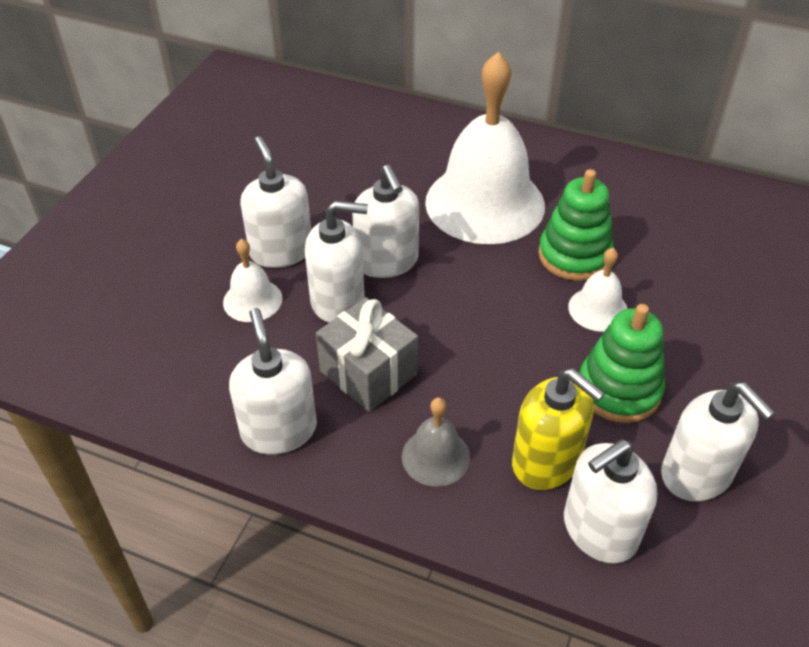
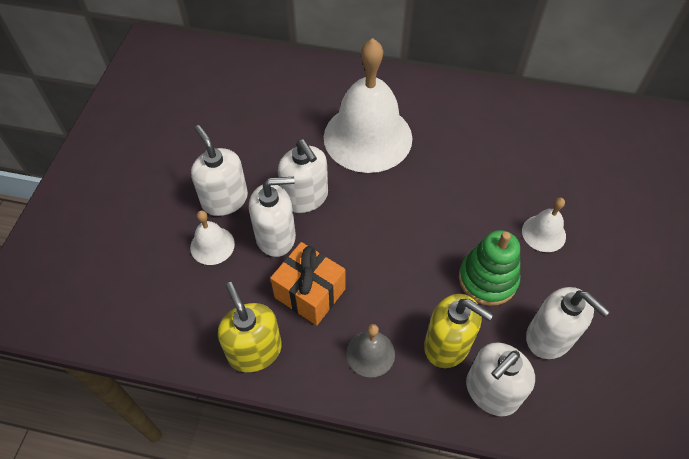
camera: 10 degrees left, 10 degrees up
white soap dispenser [229,308,317,455] -> yellow soap dispenser [218,282,282,372]
grey gift [316,297,418,412] -> orange gift [270,242,345,325]
green stacking toy [538,169,614,281] -> none
white bell [568,248,628,332] -> white bell moved to [522,198,566,252]

